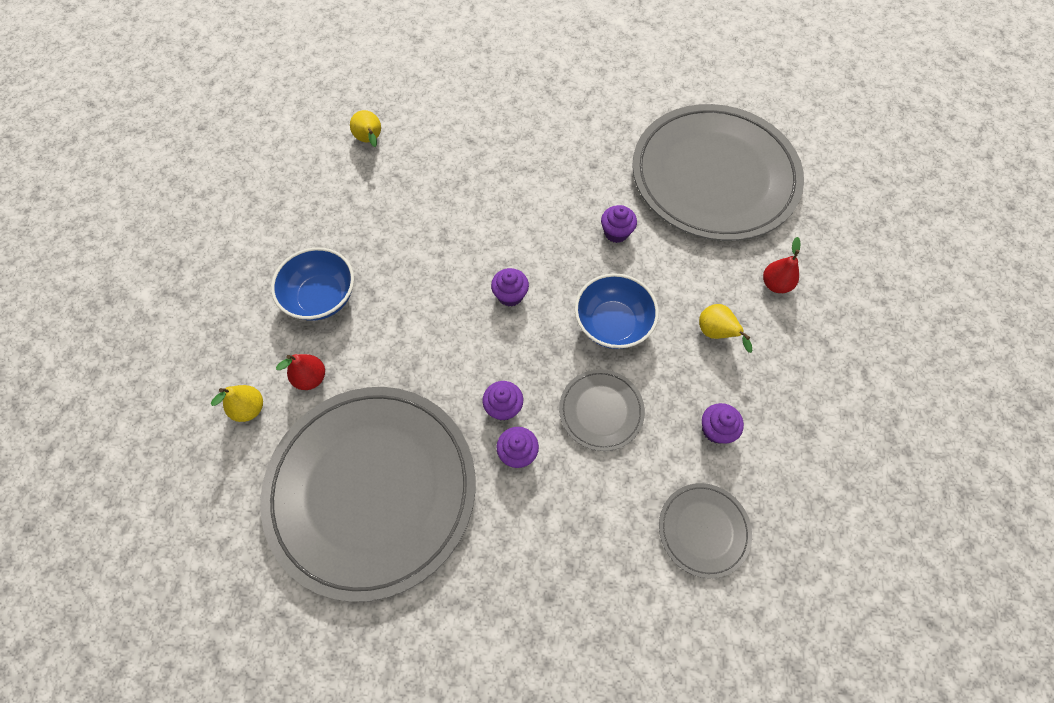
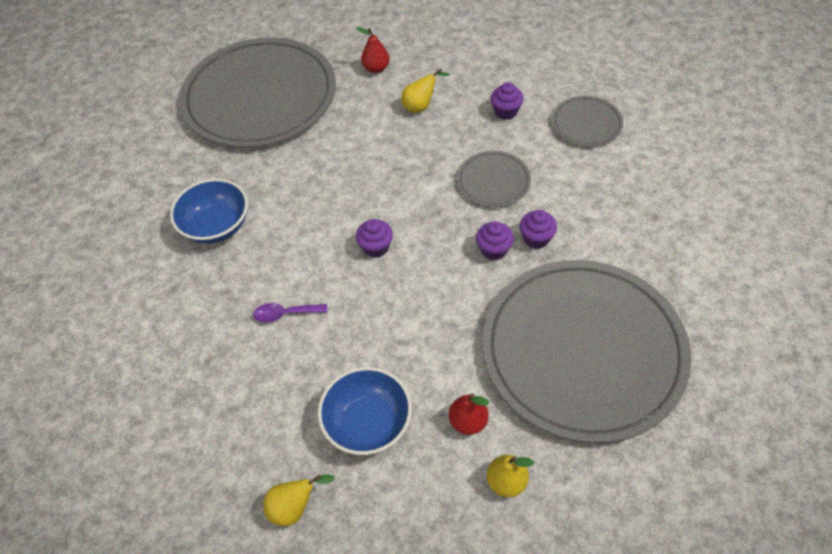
camera: 85 degrees left, 10 degrees down
yellow pear [350,110,381,147] -> yellow pear moved to [263,474,335,526]
blue bowl [575,273,659,349] -> blue bowl moved to [170,179,248,244]
purple cupcake [601,205,637,243] -> none
none -> purple spoon [253,303,327,323]

